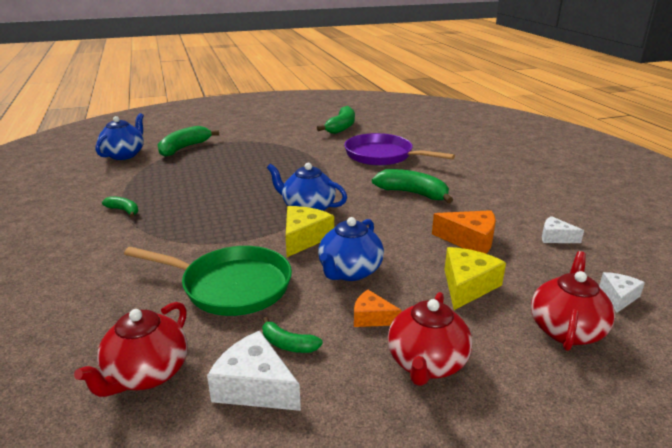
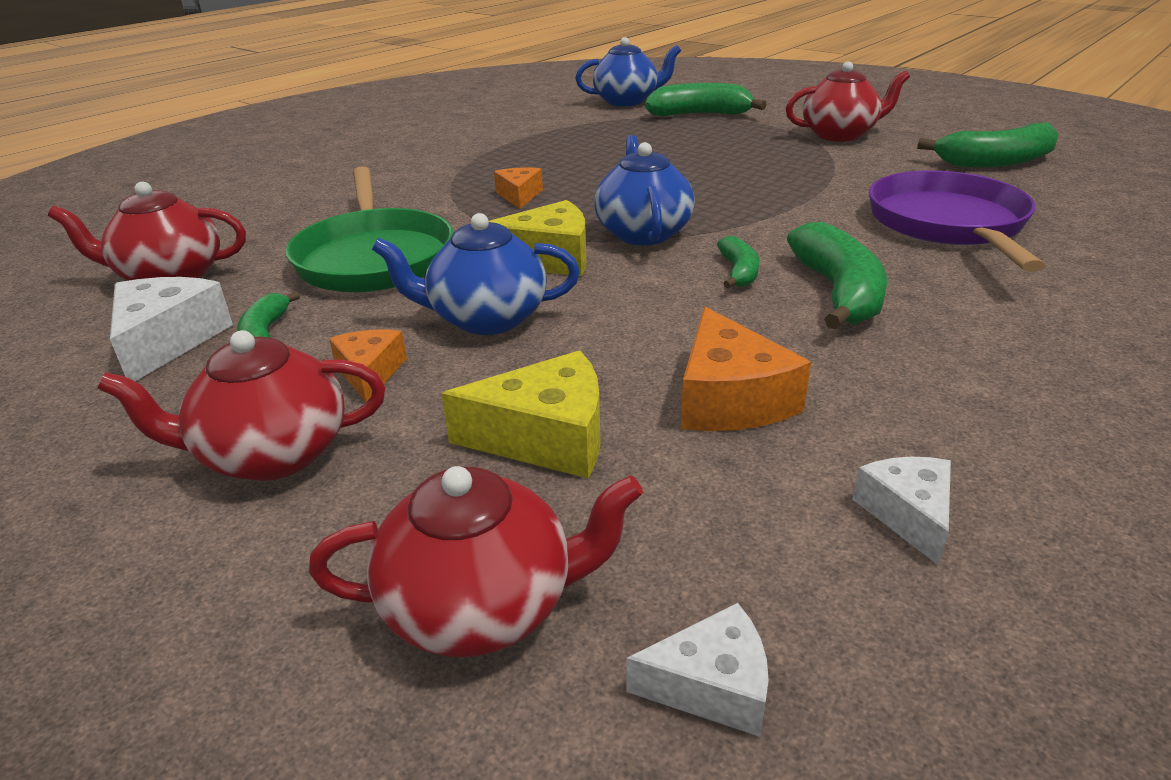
camera: 60 degrees right, 5 degrees up
green banana [102,196,138,217] -> green banana moved to [717,236,759,288]
none -> orange cheese [494,167,543,209]
none -> red teapot [786,61,910,142]

